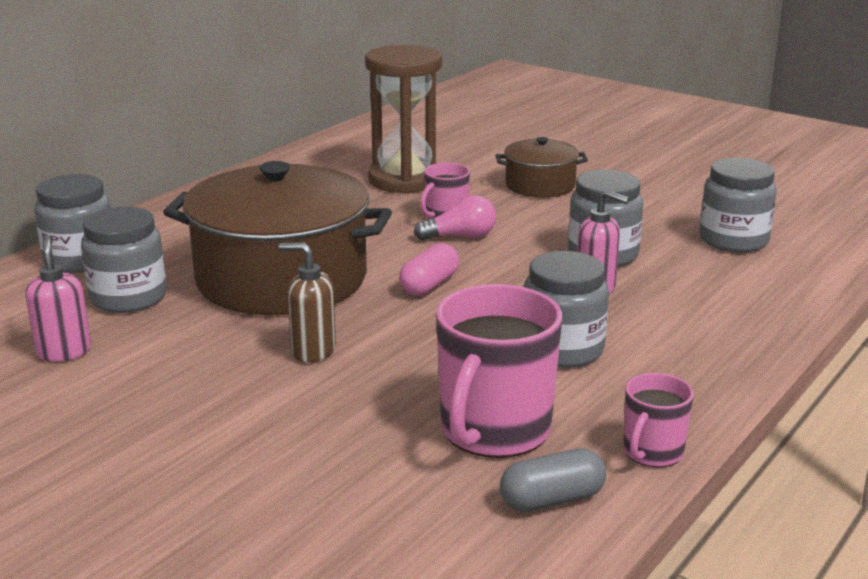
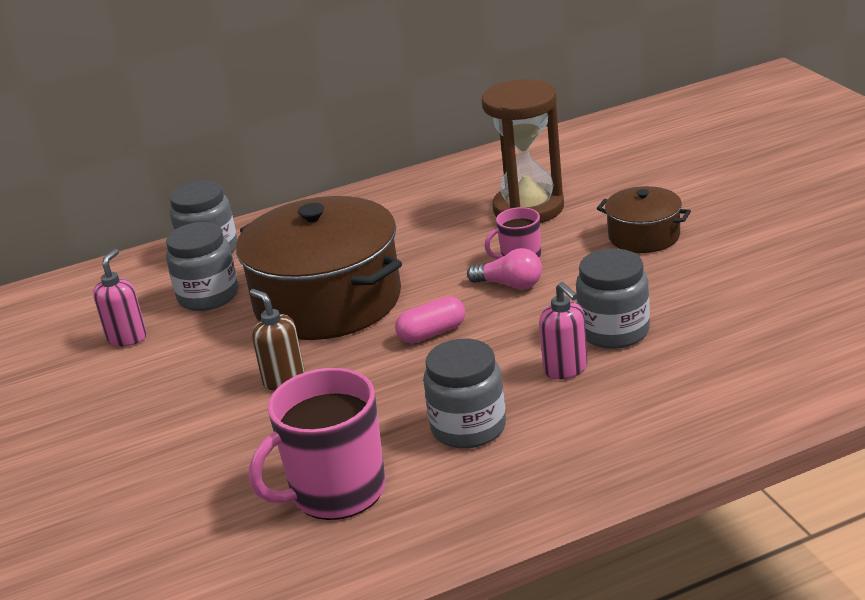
camera: 35 degrees right, 5 degrees up
grey capsule [500,448,606,512] -> none
pink mug [623,373,694,468] -> none
grey jar [699,158,777,253] -> none

